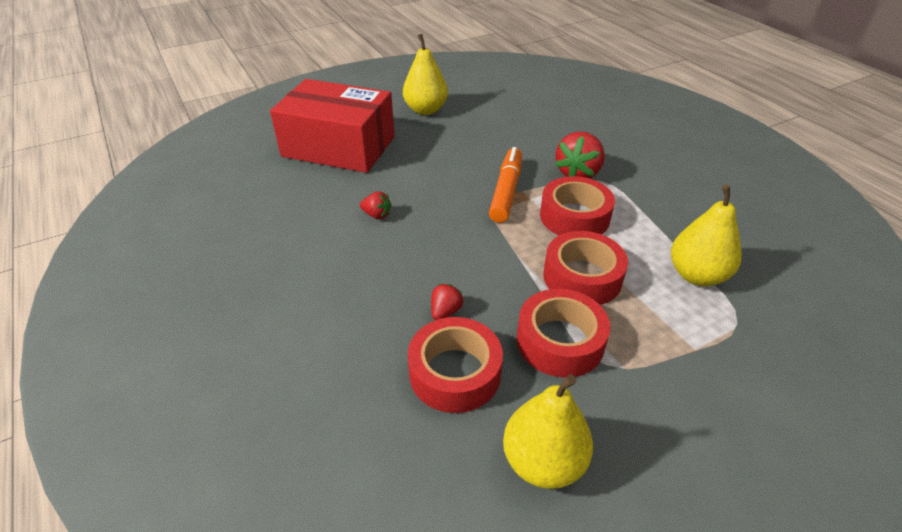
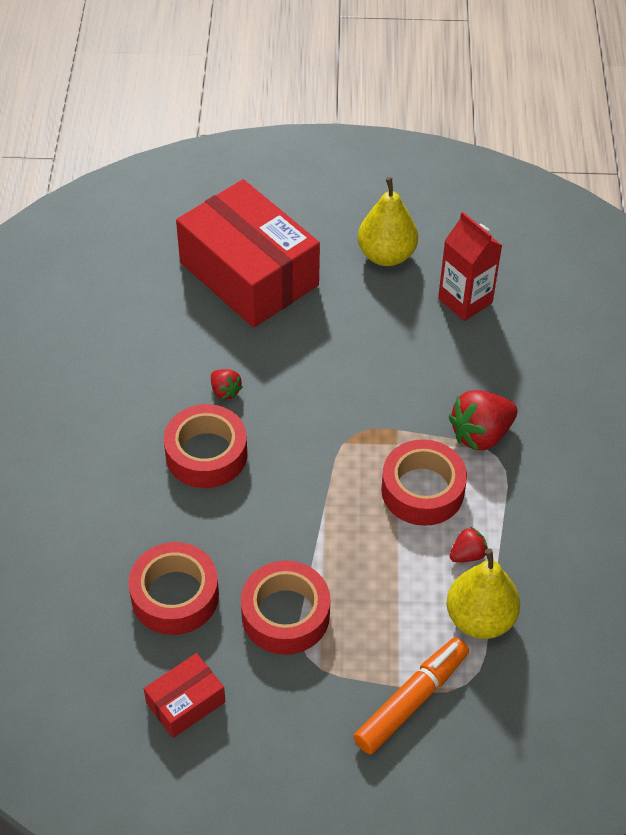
camera: 30 degrees right, 10 degrees up
red strawberry [431,284,464,320] -> red strawberry moved to [450,527,488,562]
orange marker [489,147,522,223] -> orange marker moved to [353,637,469,754]
yellow pear [503,374,593,489] -> red box [144,653,225,738]
red tape [543,231,628,305] -> red tape moved to [164,404,247,488]
none -> red carton [438,212,502,321]

